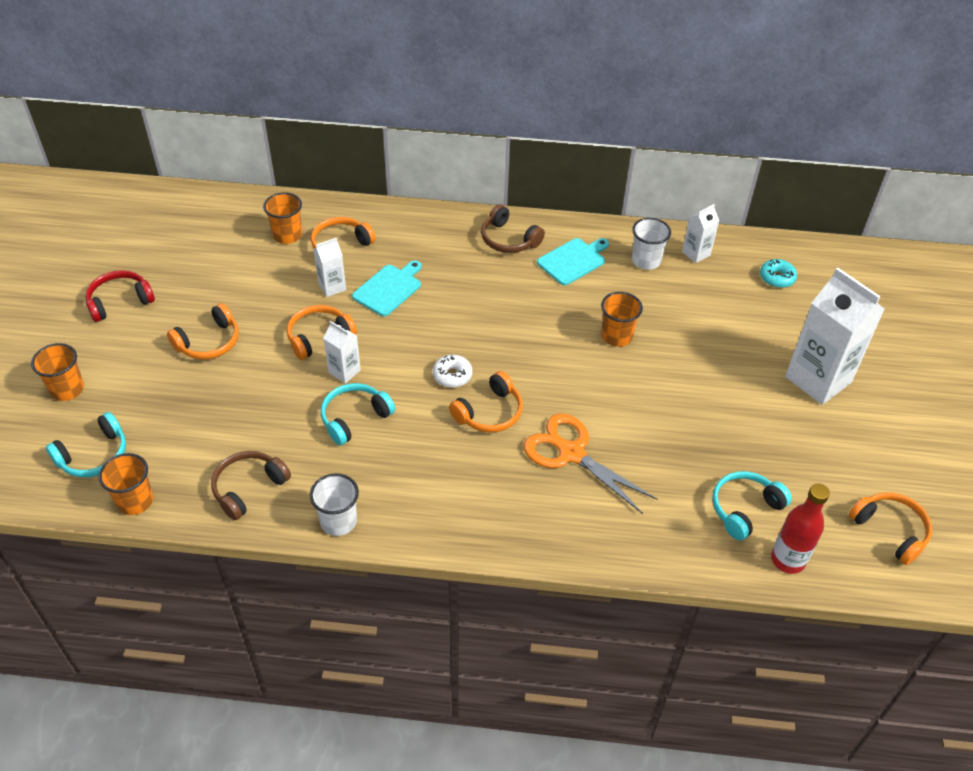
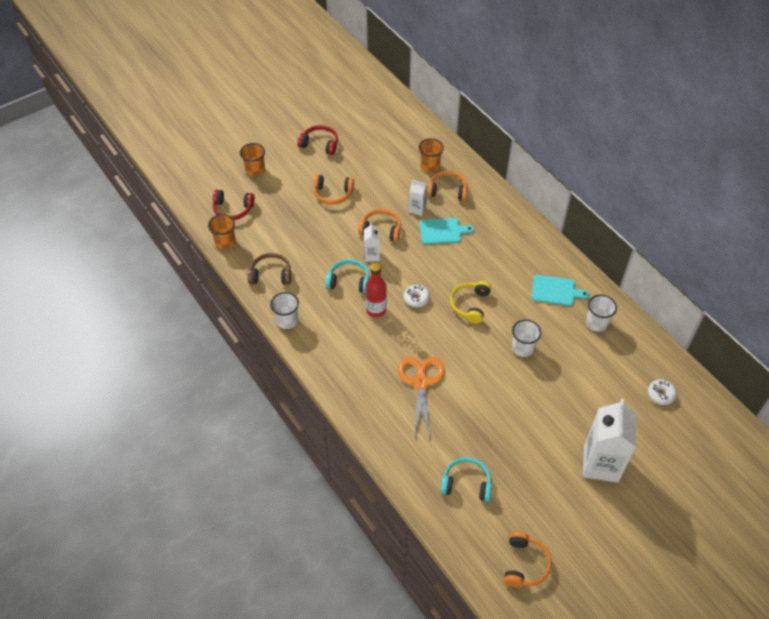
camera: 50 degrees right, 5 degrees up
turquoise headphones [46,412,126,477] -> red headphones [212,189,255,220]
orange headphones [449,371,523,433] -> none
brown headphones [481,204,545,253] -> none
orange cup [601,292,643,347] -> white cup [512,319,541,357]
white carton [682,204,719,263] -> none
turquoise donut [760,259,797,288] -> white donut [648,379,677,405]
red bottle [771,484,830,574] -> red bottle moved to [365,263,387,317]
none -> yellow headphones [450,281,491,323]

